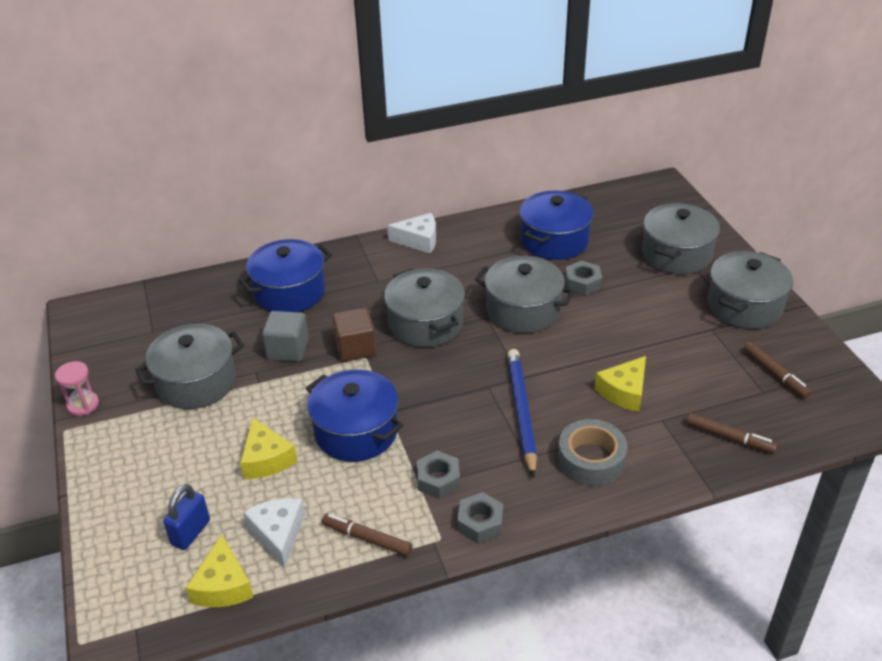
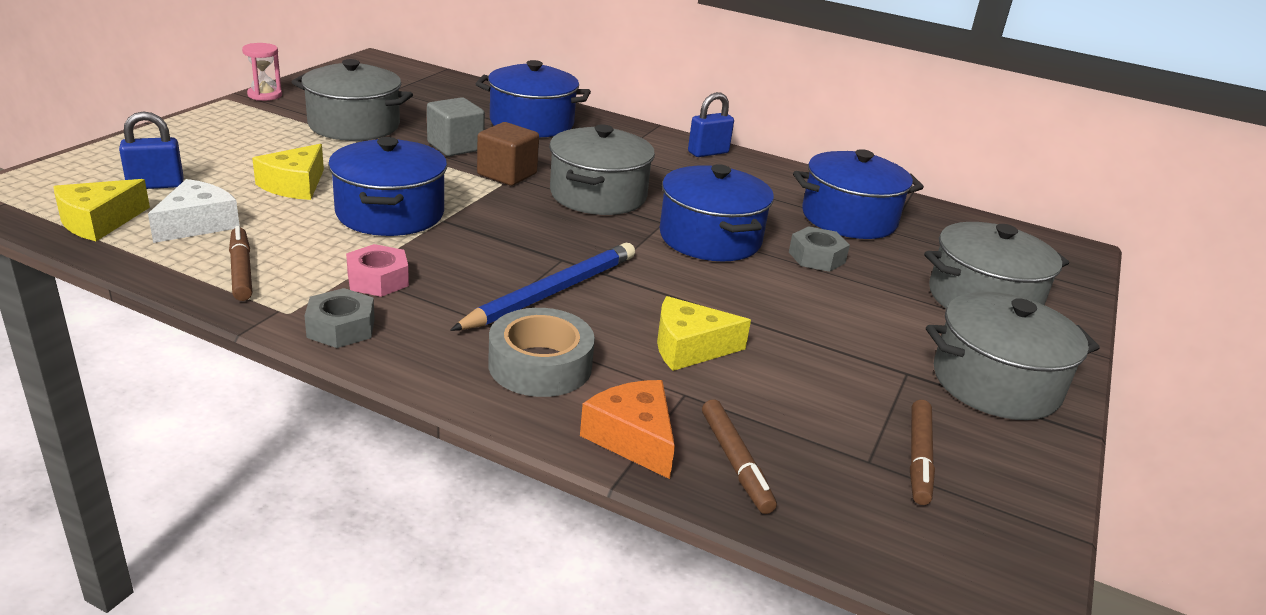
camera: 40 degrees right, 10 degrees down
white cheese [387,213,436,253] -> blue padlock [688,92,734,157]
grey nut [417,451,460,499] -> pink nut [346,244,409,297]
grey pot [475,256,575,333] -> blue pot [660,164,774,261]
none -> orange cheese [580,380,675,479]

